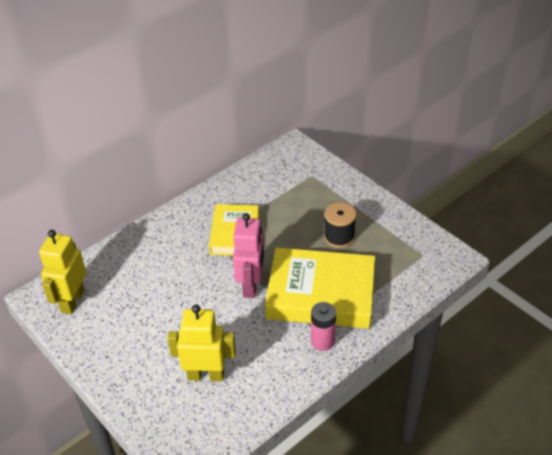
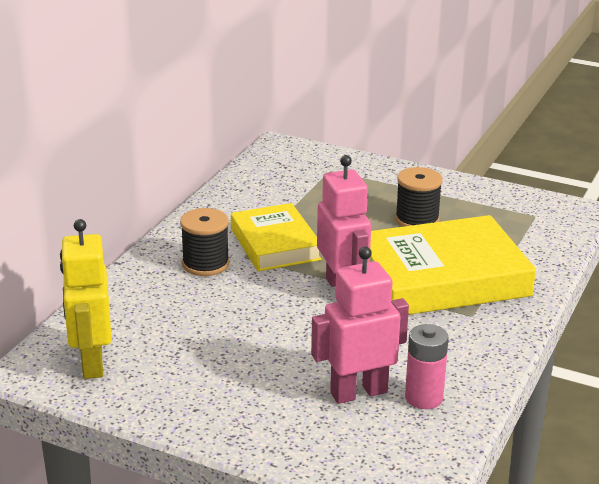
camera: 25 degrees left, 15 degrees down
yellow robot [167,304,236,381] -> pink robot [311,247,409,404]
pink battery [311,302,336,351] -> pink battery moved to [405,324,449,409]
none -> black spool [180,208,229,276]

